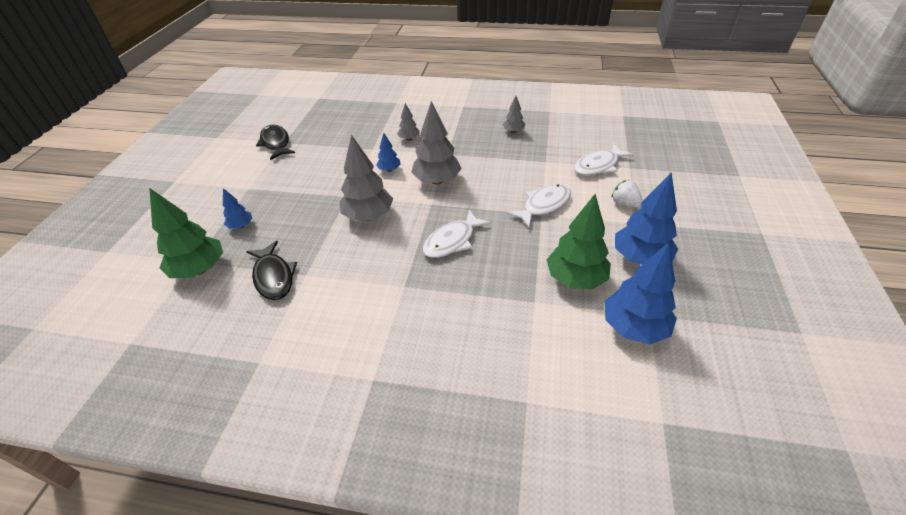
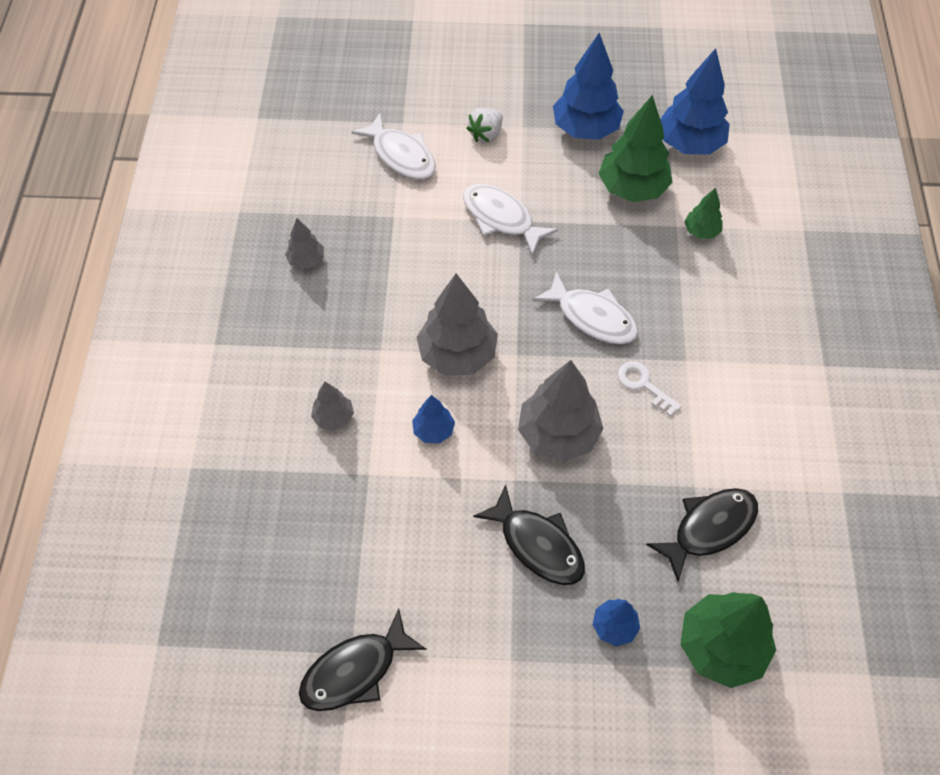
camera: 100 degrees left, 15 degrees up
none -> black fish [473,485,585,585]
none -> white key [618,361,681,416]
none -> green tree [684,188,723,239]

